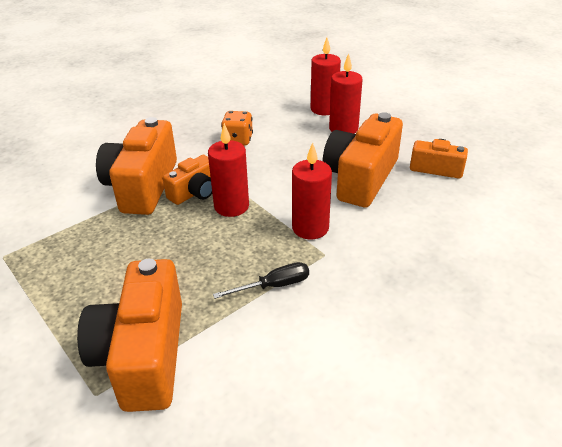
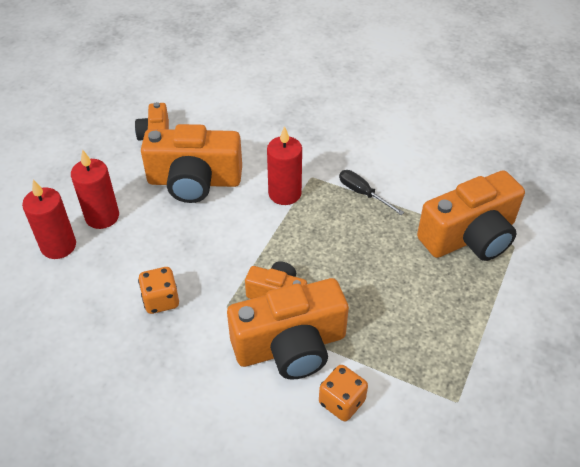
camera: 115 degrees left, 10 degrees up
red candle [208,123,249,217] -> none
none -> orange dice [319,365,368,421]

